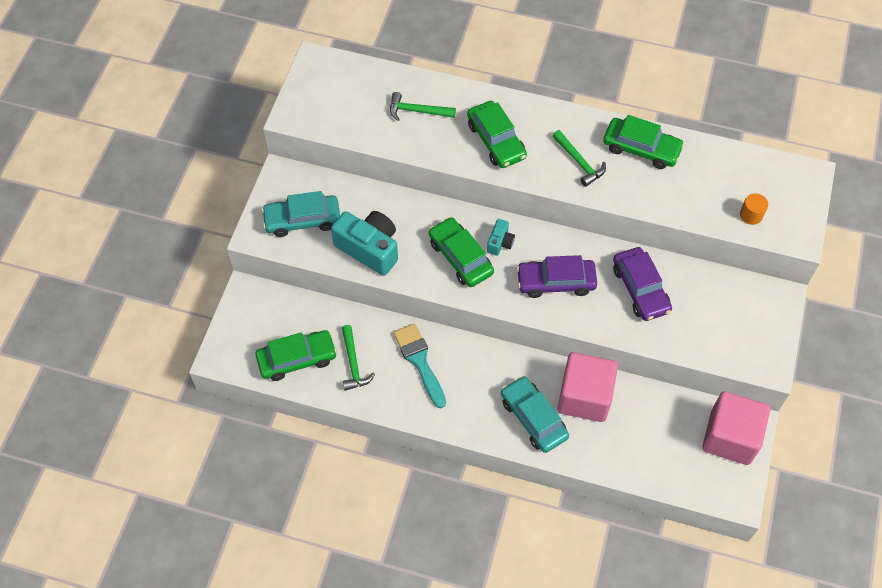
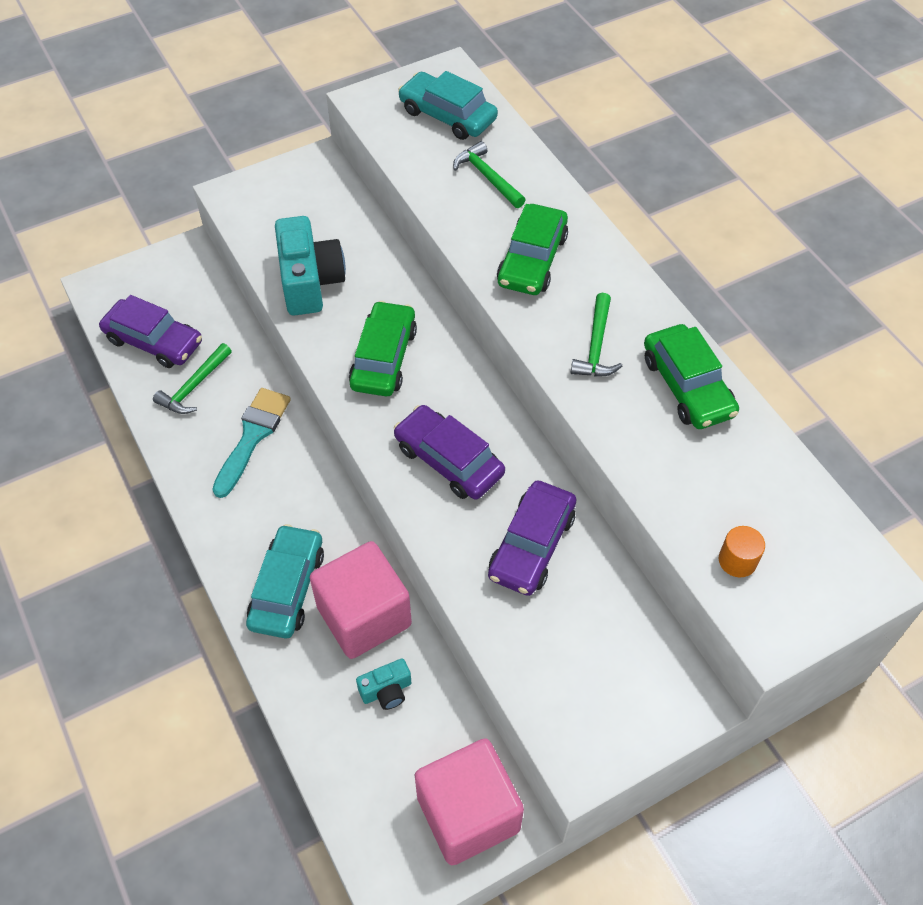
camera: 45 degrees right, 5 degrees down
green car [256,330,337,381] -> purple car [99,295,202,368]
turquoise car [262,191,340,237] -> turquoise car moved to [398,71,498,140]
turquoise camera [487,219,515,256] -> turquoise camera moved to [356,658,412,710]

